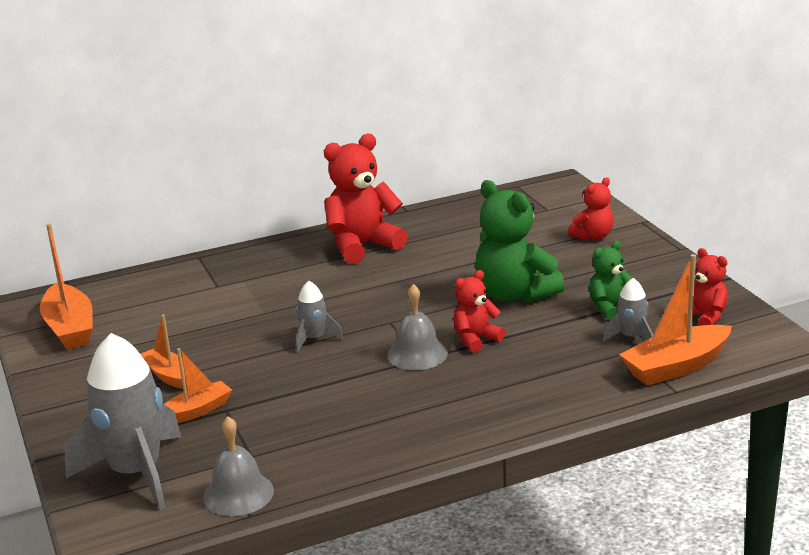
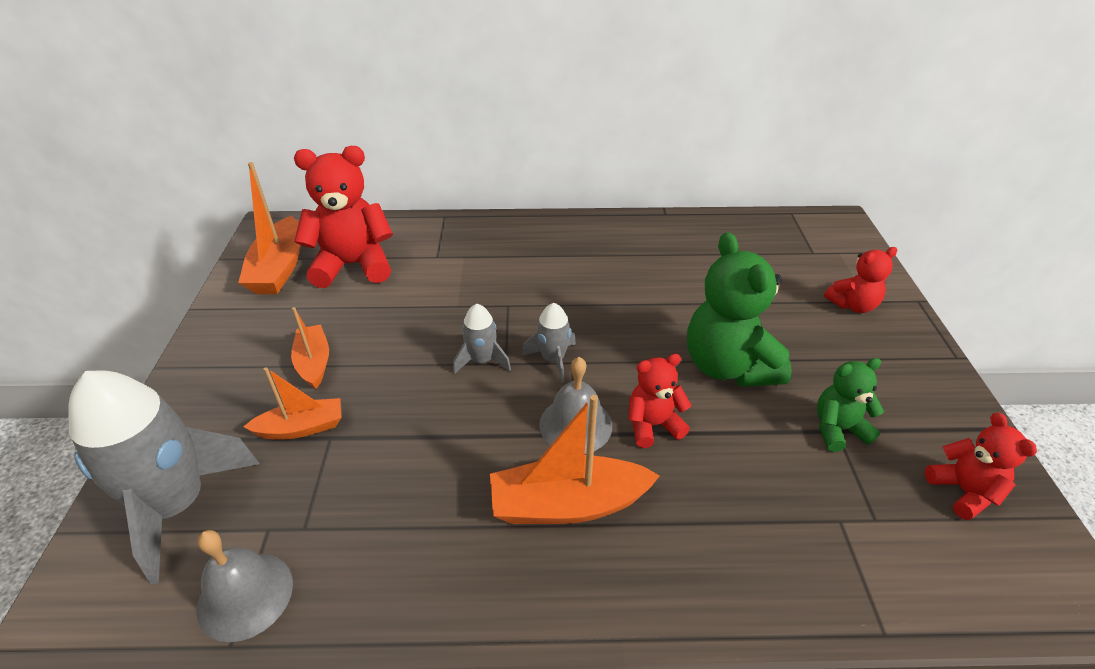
camera: 20 degrees right, 15 degrees up
red teddy bear [324,134,408,264] -> red teddy bear moved to [294,146,393,288]
grey rocket [603,278,653,342] -> grey rocket moved to [522,303,576,383]
orange boat [619,254,732,386] -> orange boat moved to [490,395,660,524]

